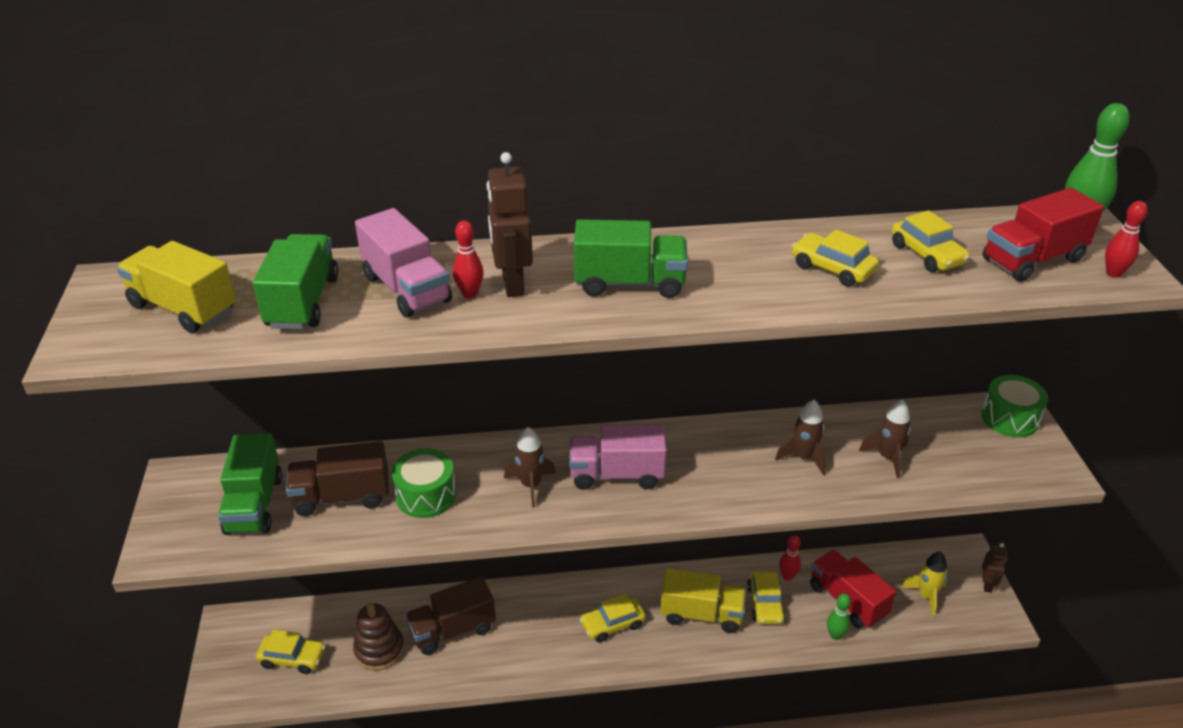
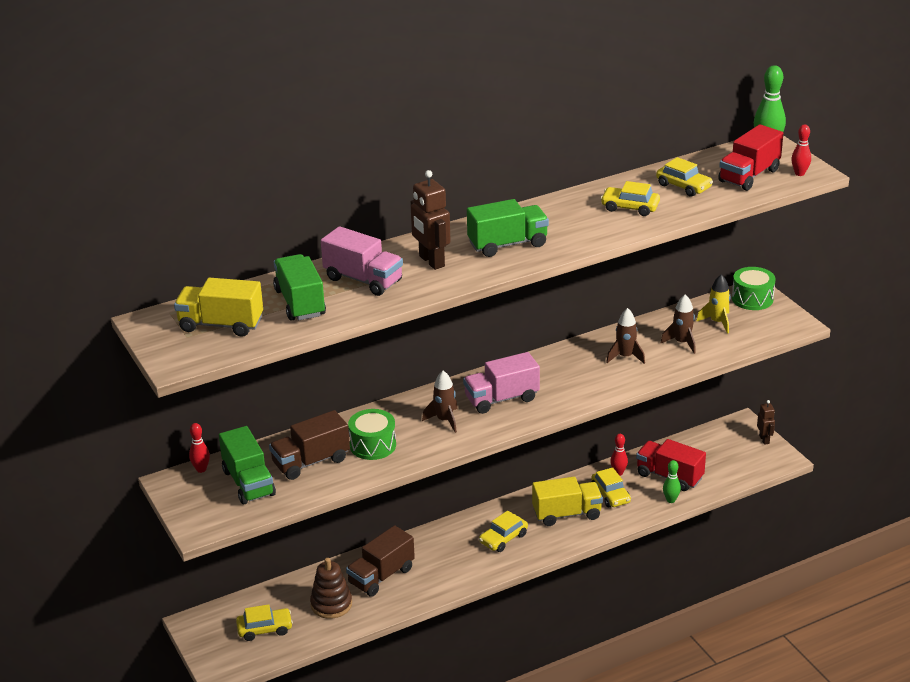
camera: 20 degrees left, 5 degrees down
red bowling pin [453,220,484,298] -> red bowling pin moved to [189,423,210,473]
yellow rocket [901,552,947,617] -> yellow rocket moved to [696,274,731,334]

